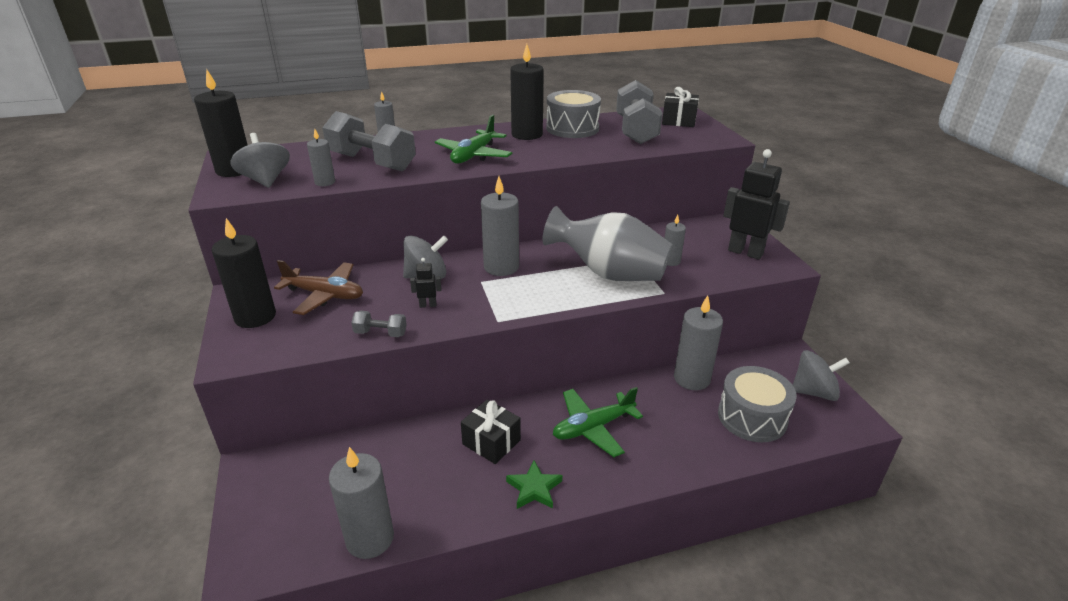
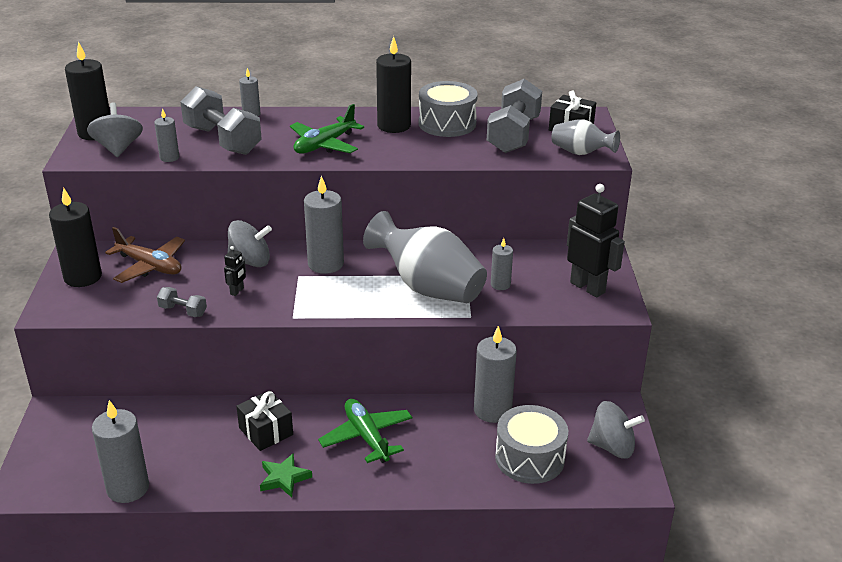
camera: 15 degrees right, 0 degrees up
black robot [410,258,441,308] -> black robot turned 105 degrees clockwise [224,246,246,296]
green plane [553,387,643,457] -> green plane turned 75 degrees clockwise [318,399,412,463]
none -> grey vase [552,119,620,155]

